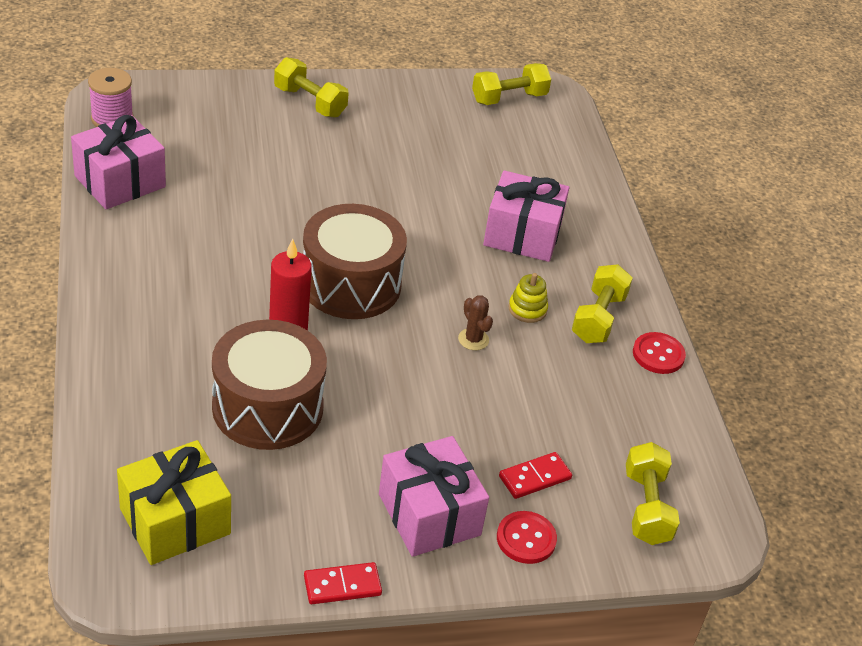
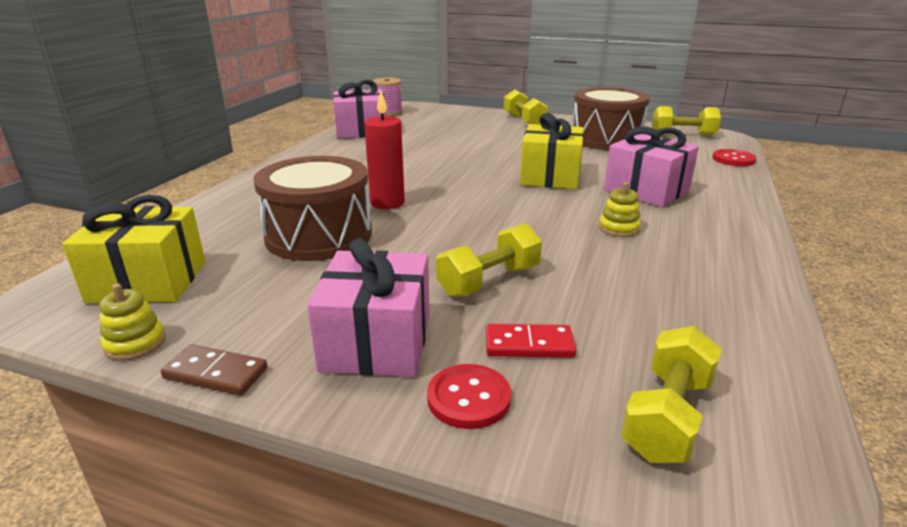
camera: 35 degrees right, 15 degrees down
brown drum [303,204,407,319] -> brown drum moved to [572,87,650,150]
red domino [304,562,382,604] -> brown domino [161,344,267,396]
brown cactus [458,295,493,350] -> none
yellow dumbbell [572,264,632,343] -> yellow dumbbell moved to [436,223,542,297]
red button [633,332,686,374] -> red button moved to [713,149,757,166]
none -> yellow stacking toy [99,284,166,361]
none -> yellow gift [520,113,584,189]

